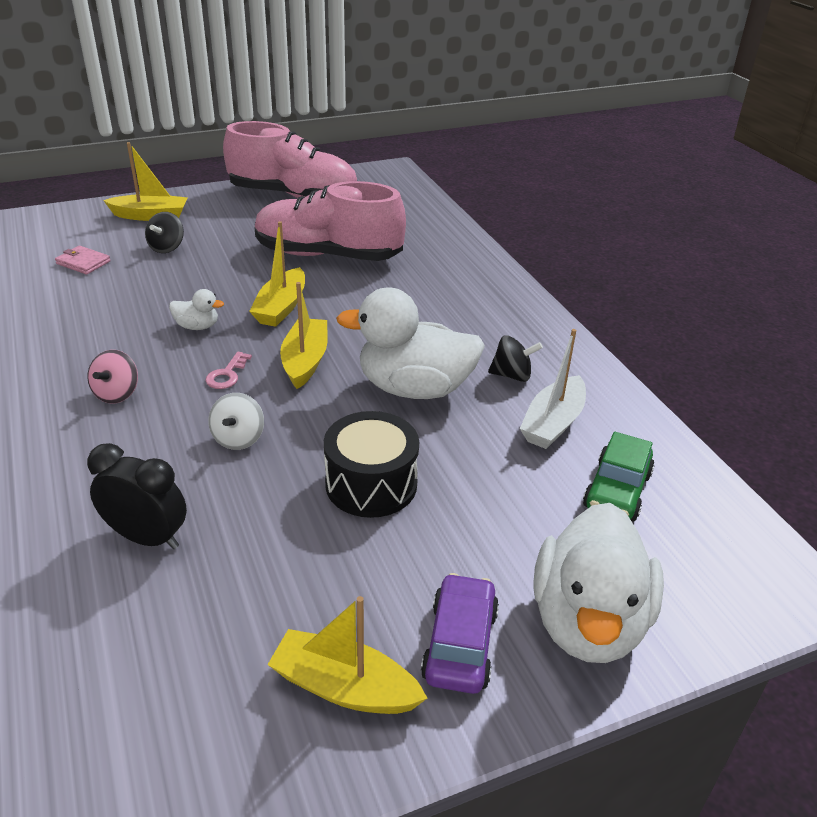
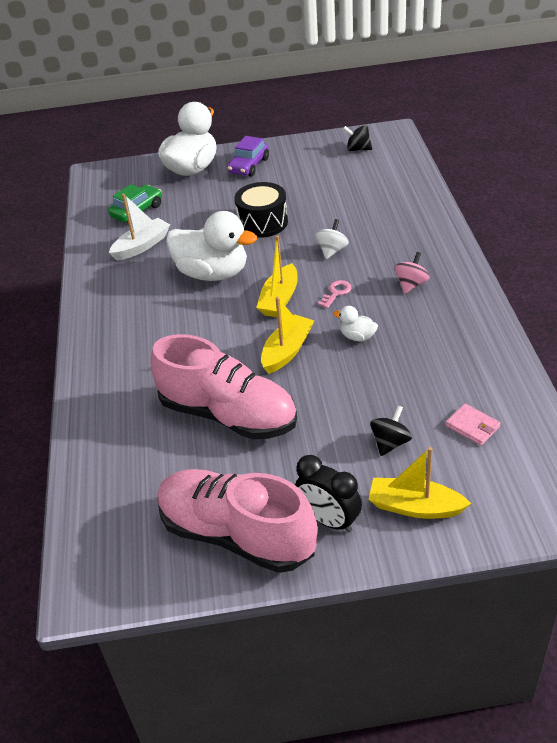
camera: 160 degrees left, 5 degrees up
black clock [87,443,187,549] -> black clock moved to [295,455,362,533]
yellow boat [267,596,427,714] -> none
black spinning top [488,335,543,382] -> black spinning top moved to [343,125,372,151]

